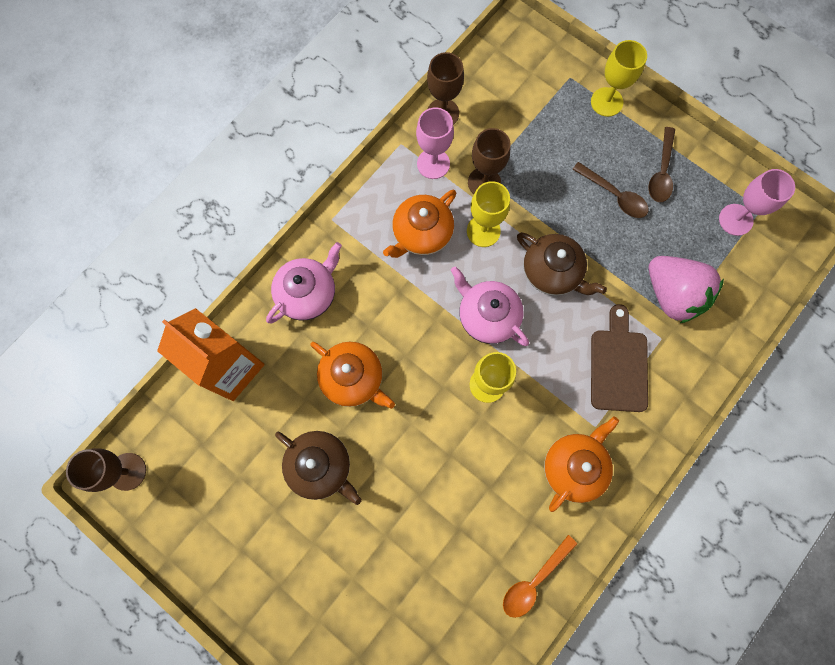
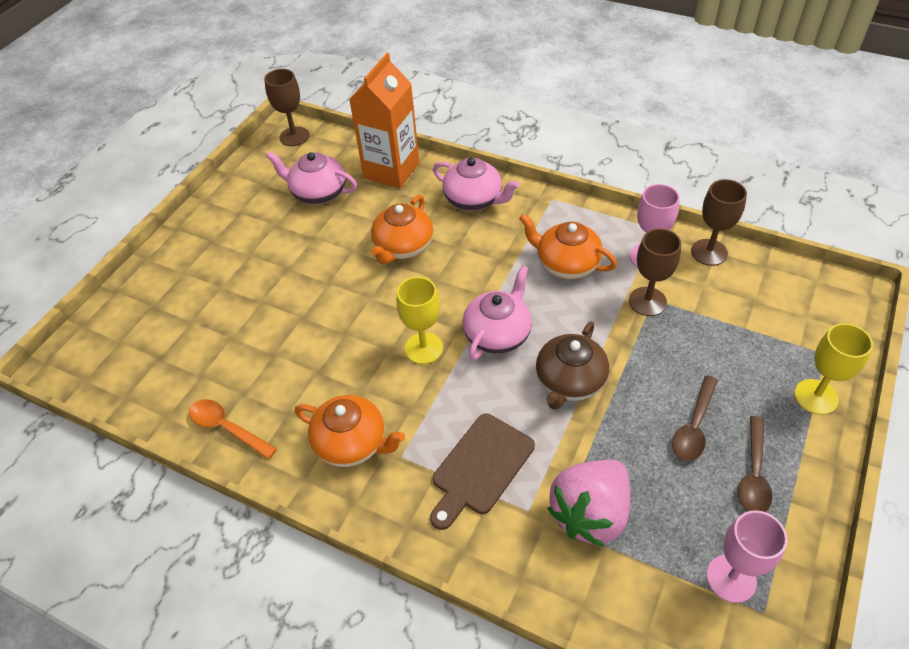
camera: 80 degrees right, 25 degrees down
brown teapot [275,431,362,505] -> none
yellow goblet [467,181,510,247] -> none
brown cutting board [591,304,648,412] -> brown cutting board turned 135 degrees clockwise [430,414,535,530]
brown spoon [648,127,675,202] -> brown spoon turned 75 degrees counterclockwise [738,416,772,512]
none -> pink teapot [266,151,357,204]

